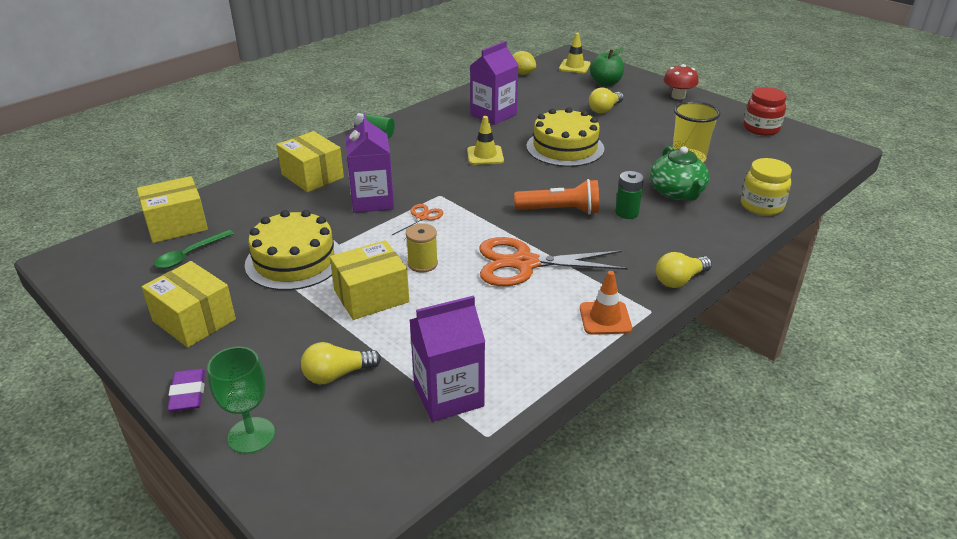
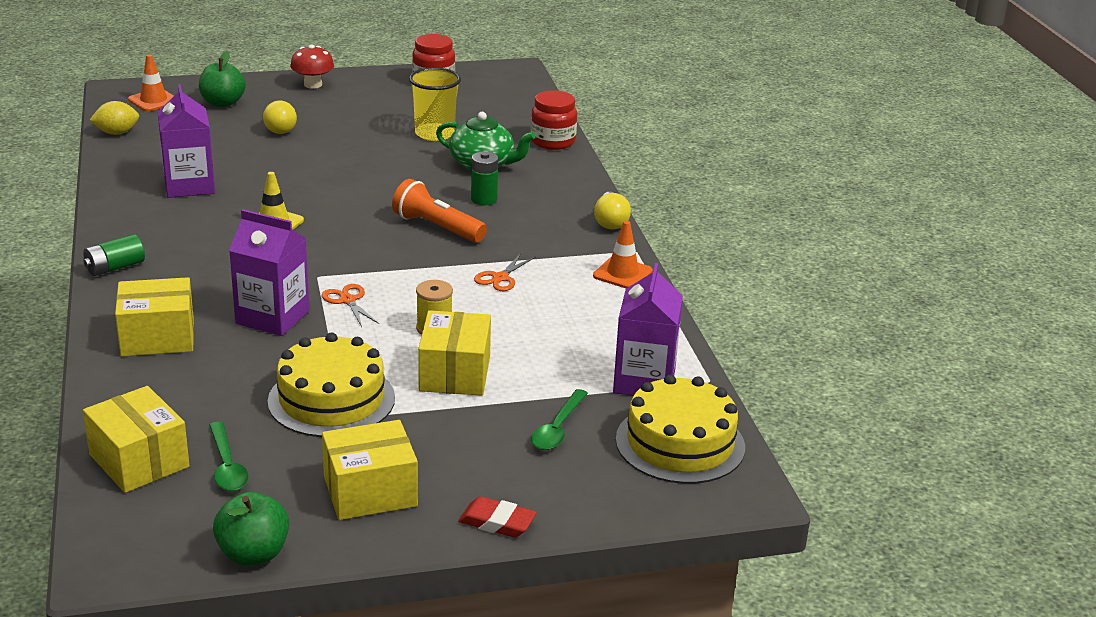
camera: 60 degrees left, 5 degrees down
yellow box [137,176,208,243] -> yellow box turned 45 degrees counterclockwise [83,386,189,493]
purple eraser [168,369,205,412] -> red eraser [458,496,537,538]
green goblet [207,347,275,454] -> none
yellow light bulb [301,342,381,384] -> green spoon [531,389,588,450]
orange scissors [479,237,628,286] -> orange scissors [474,253,535,291], size x0.47
orange flashlight [514,179,599,215] -> orange flashlight turned 90 degrees counterclockwise [392,179,487,243]
yellow cake [526,107,604,167] -> yellow cake moved to [616,374,745,484]
yellow traffic cone [559,33,590,73] -> orange traffic cone [128,54,174,112]
yellow jar [741,158,792,216] -> red jar [531,90,577,150]
none -> green apple [213,492,289,565]

